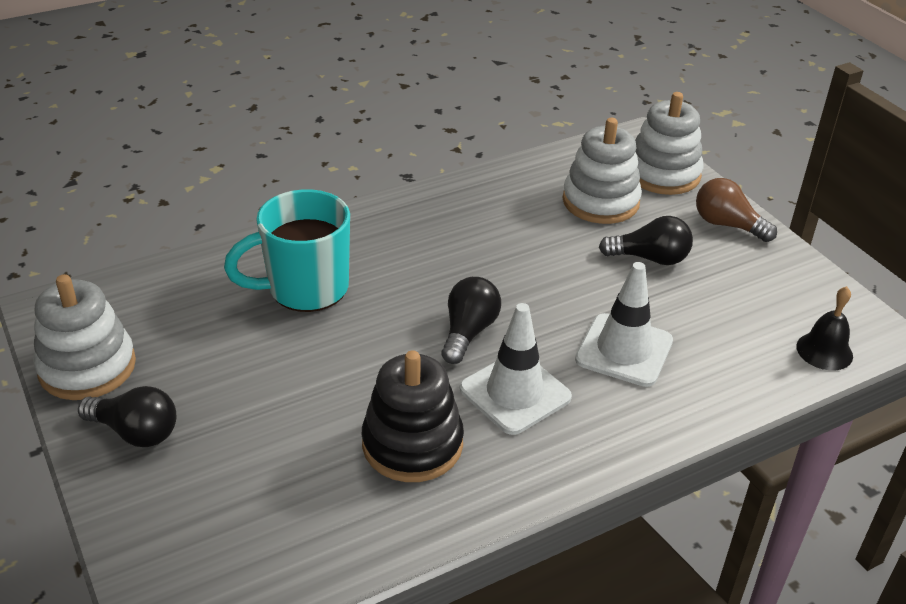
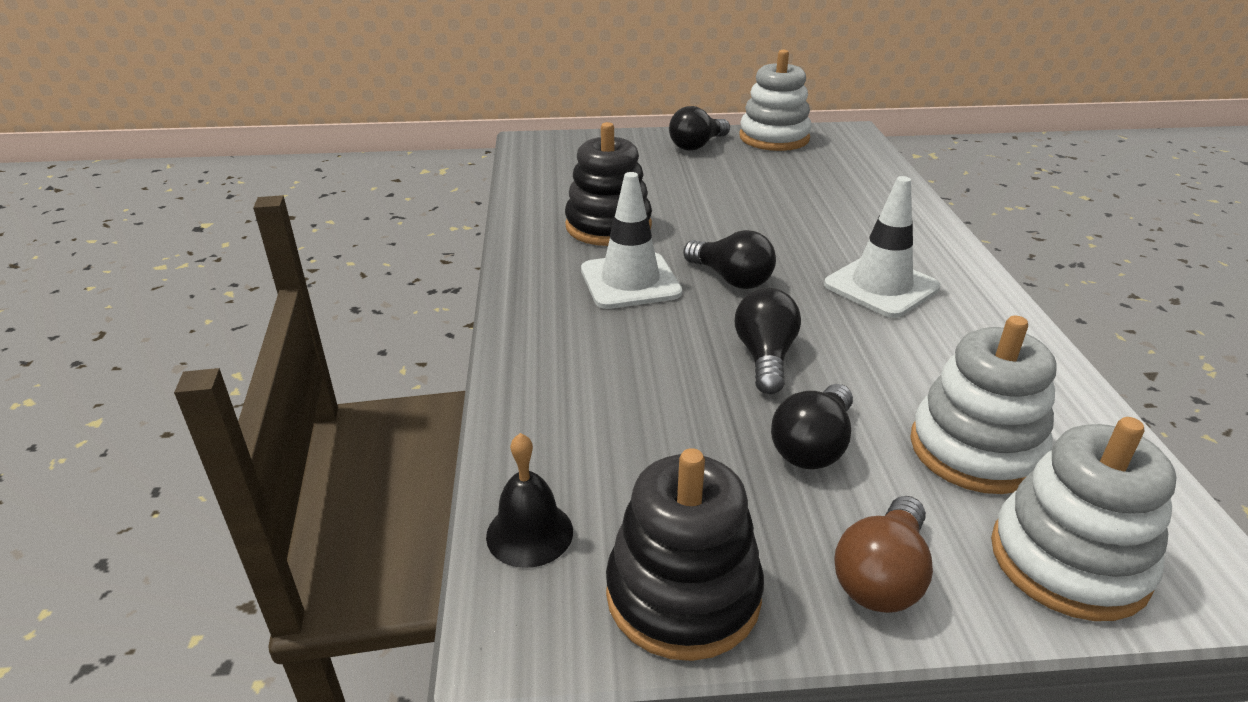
camera: 115 degrees right, 5 degrees down
turquoise mug [224,189,350,312] -> none
white traffic cone [575,262,673,387] -> white traffic cone moved to [824,176,941,318]
brown light bulb [696,178,777,242] -> brown light bulb turned 150 degrees clockwise [834,496,933,613]
none -> black stacking toy [606,448,764,661]
none -> black light bulb [735,288,801,394]

